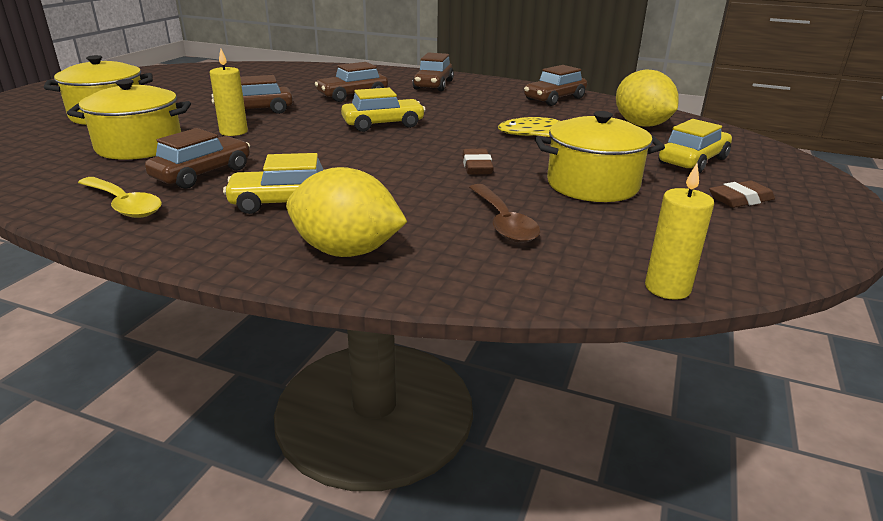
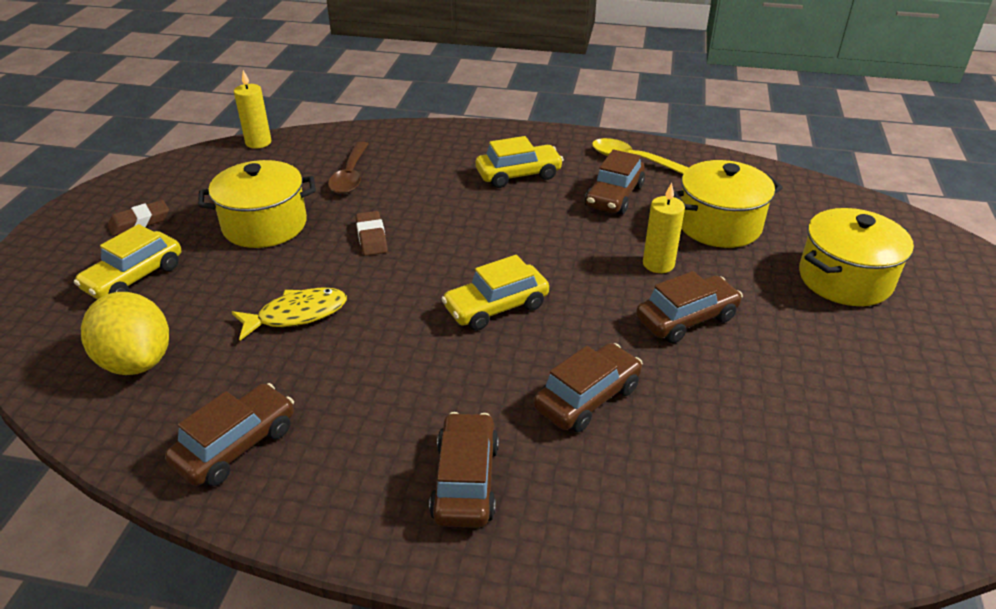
camera: 170 degrees right, 10 degrees up
yellow lemon [286,167,407,257] -> none
brown spoon [469,184,540,243] -> brown spoon turned 150 degrees counterclockwise [328,142,368,194]

